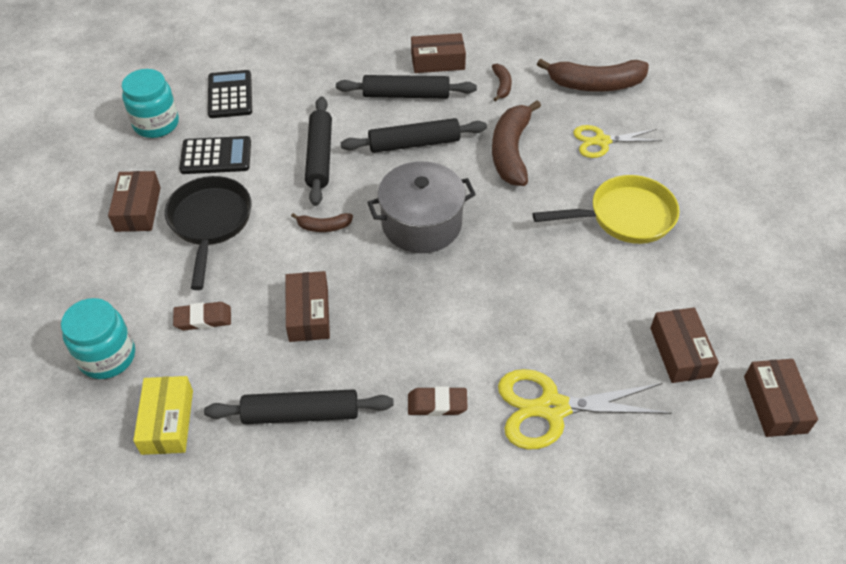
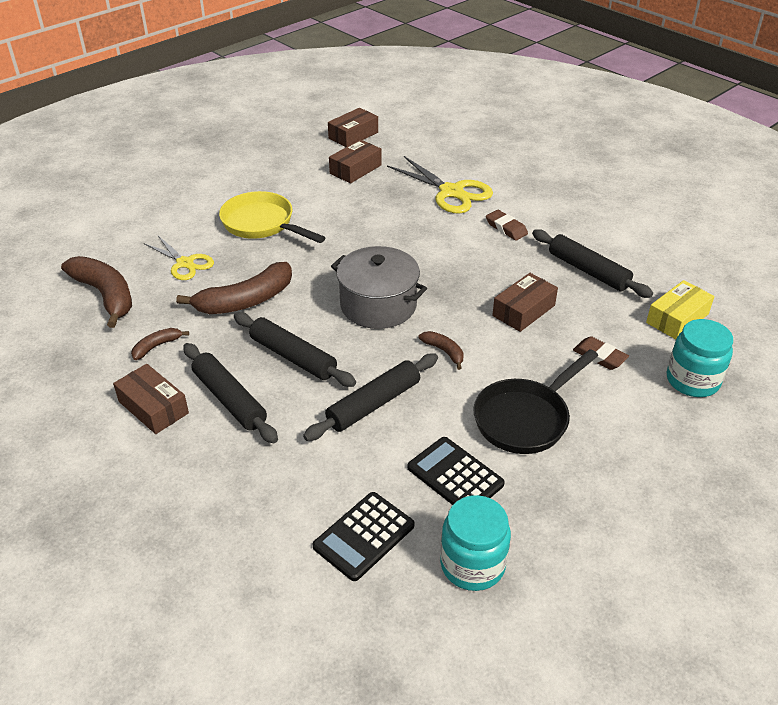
camera: 130 degrees left, 10 degrees down
brown box [108,171,161,232] -> none

